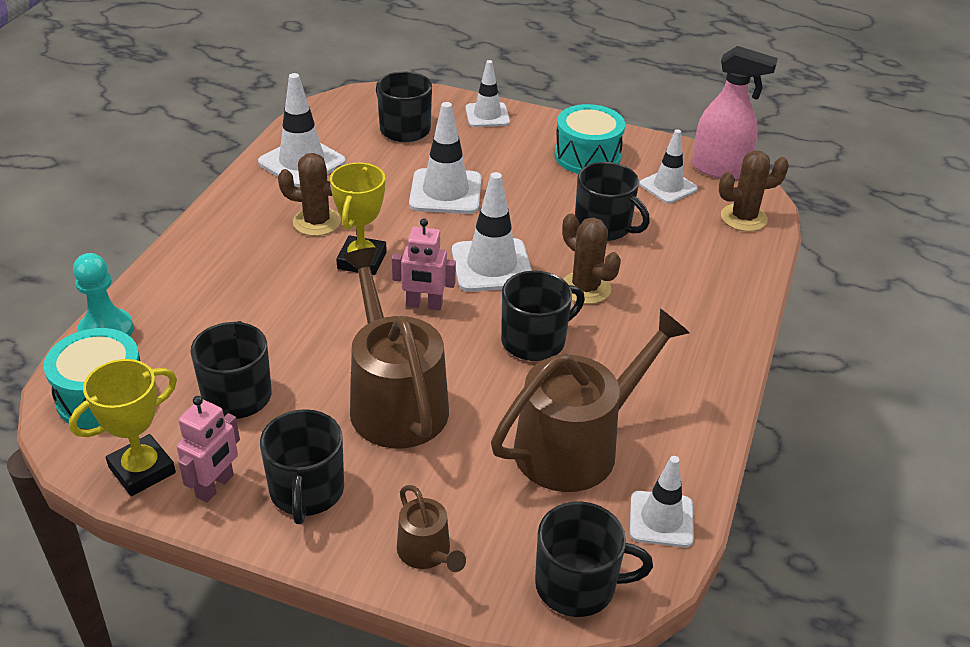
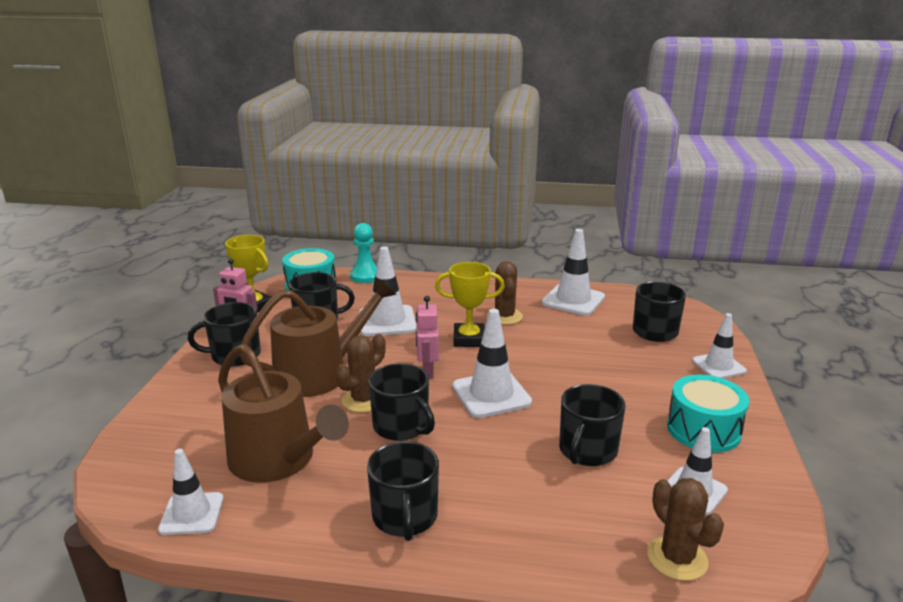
camera: 80 degrees right, 15 degrees down
brown watering can [397,485,466,572] -> none
white traffic cone [409,102,482,214] -> white traffic cone moved to [359,246,417,336]
black mug [535,501,653,617] -> black mug moved to [367,441,439,541]
brown cactus [562,213,621,304] -> brown cactus moved to [336,334,386,412]
pink spray bottle [692,46,778,179] -> none

